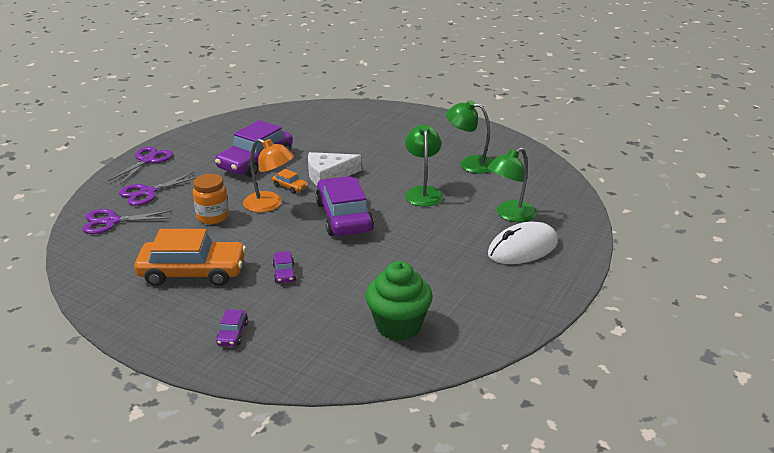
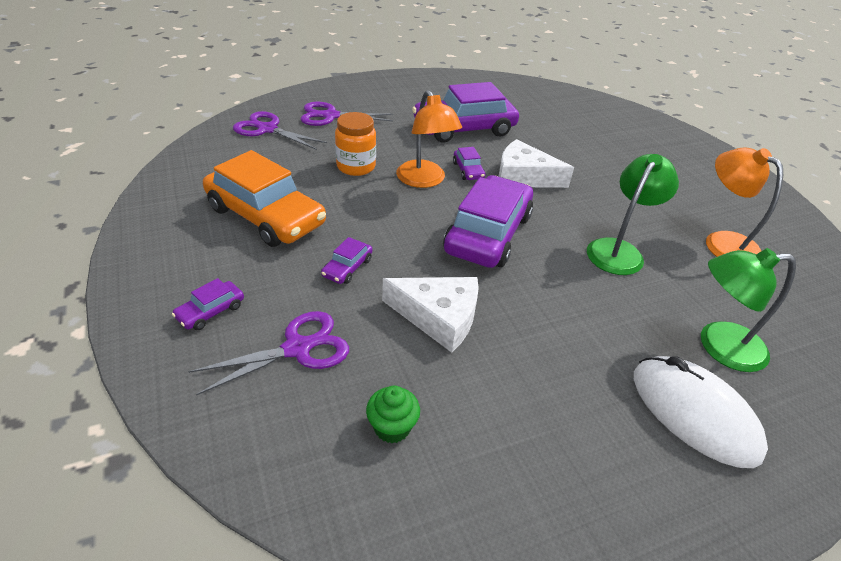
camera: 35 degrees right, 10 degrees up
purple scissors [108,147,173,185] -> purple scissors moved to [188,311,349,396]
orange car [272,169,308,194] -> purple car [453,147,485,180]
green cupcake [366,261,433,341] -> green cupcake [366,386,420,443], size x0.50
green lamp [446,100,493,174] -> orange lamp [706,147,783,257]
white mouse [488,222,558,264] -> white mouse turned 45 degrees clockwise [634,356,768,468]
none -> white cheese [382,277,479,353]

